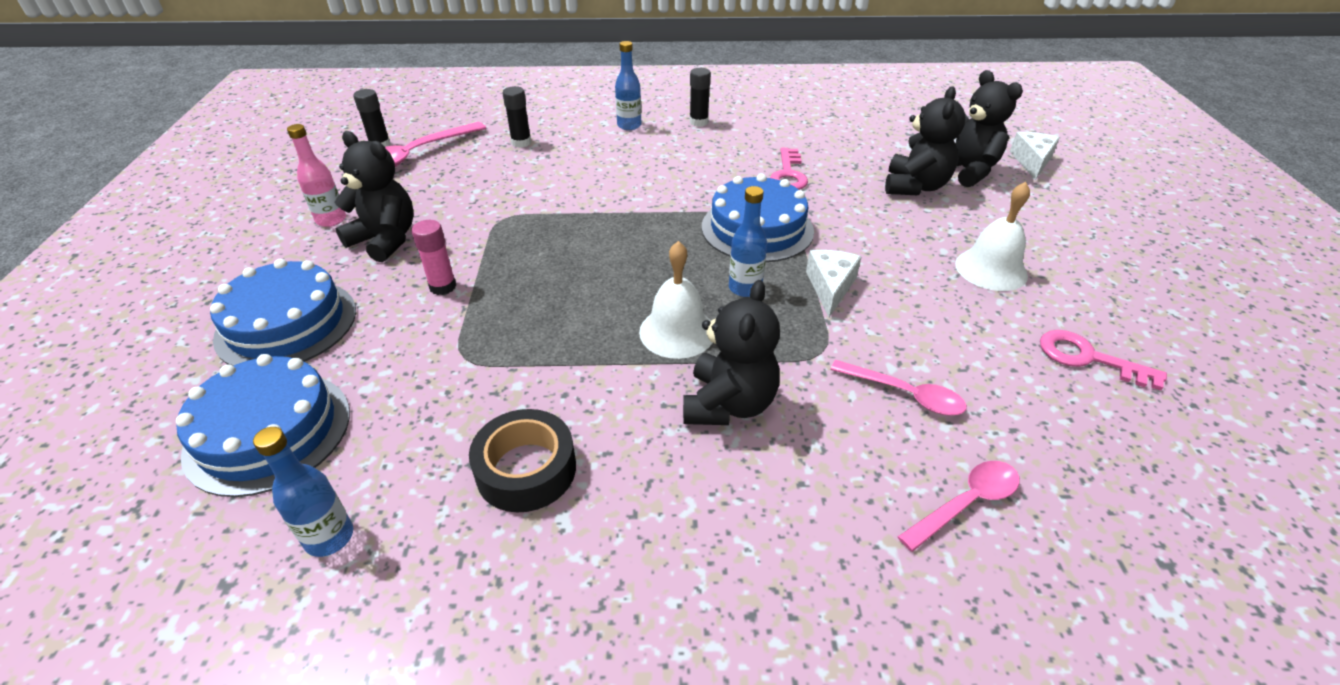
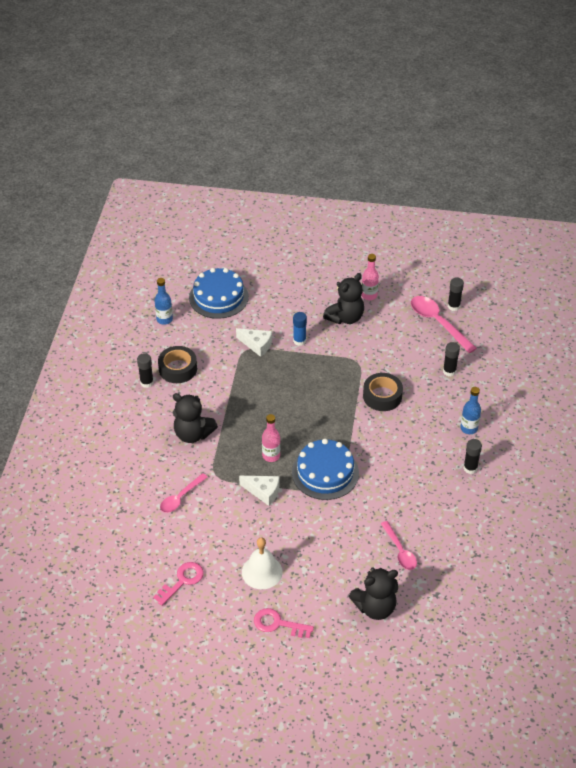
camera: 100 degrees right, 5 degrees up
blue cake [210,259,356,366] -> none
pink glue stick [412,220,456,295] -> blue glue stick [293,312,307,346]
white bell [639,241,713,359] -> none
blue bottle [729,186,767,297] -> pink bottle [262,414,280,462]
pink key [770,148,808,190] -> pink key moved to [254,608,314,638]
black teddy bear [885,86,966,195] -> none
pink spoon [898,461,1020,552] -> pink spoon moved to [381,521,417,570]
white cheese [1010,132,1060,180] -> white cheese moved to [236,328,272,357]
none -> black glue stick [137,353,154,388]
none -> black tape [363,373,403,411]

